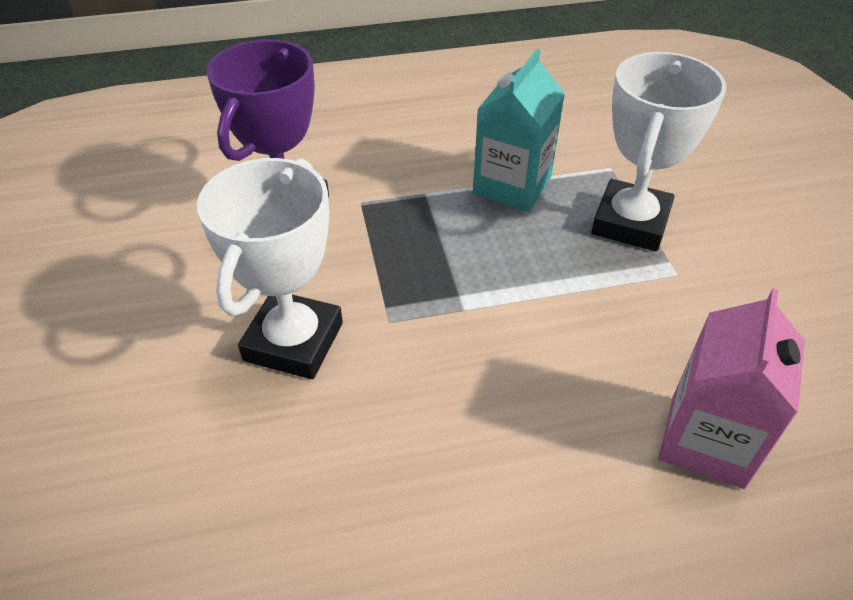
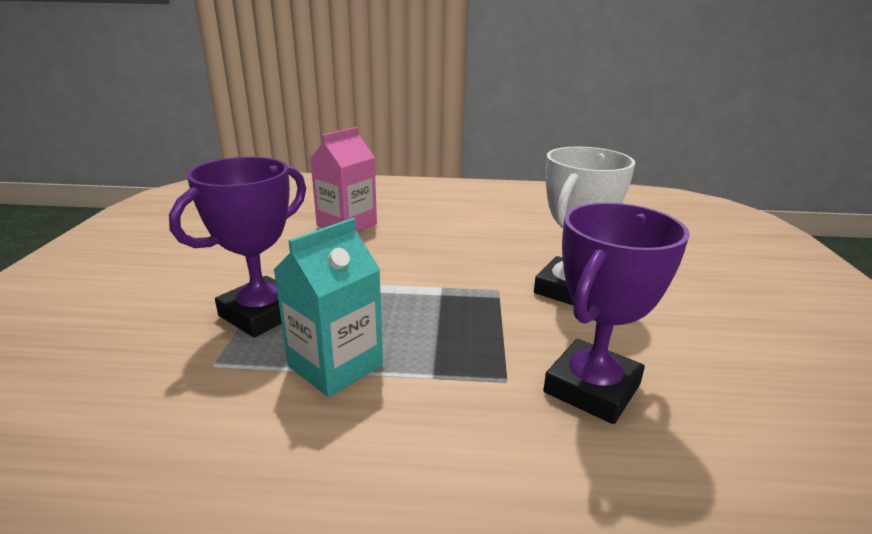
camera: 165 degrees left, 20 degrees down
white trophy [591,52,726,251] -> purple trophy [169,157,306,338]

